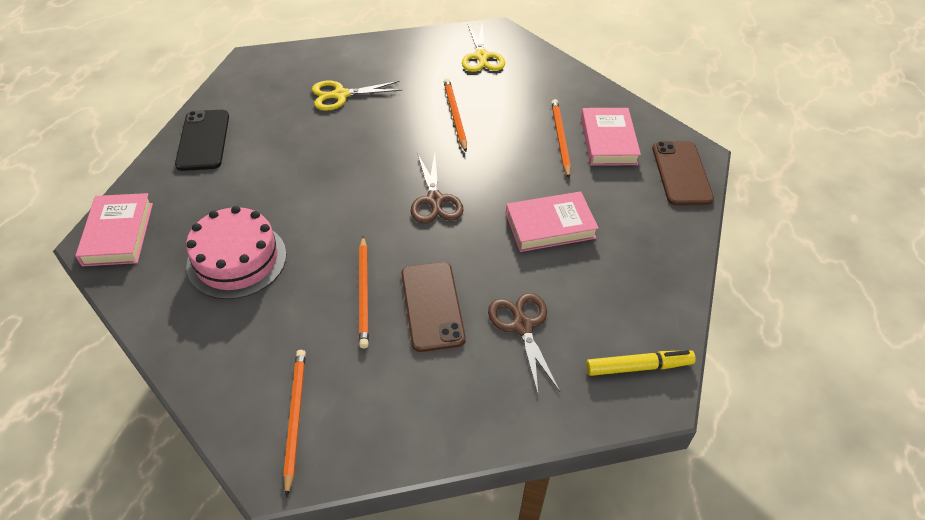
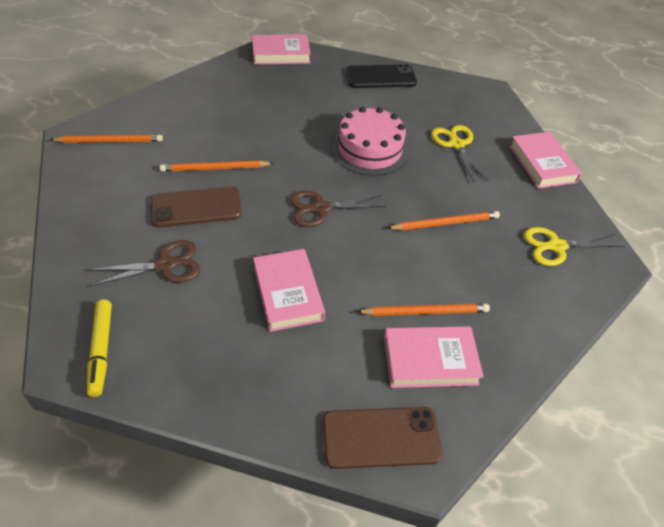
camera: 85 degrees right, 0 degrees up
pink cake [186,206,287,299] -> pink cake moved to [332,107,408,176]
none -> pink book [509,132,582,189]

